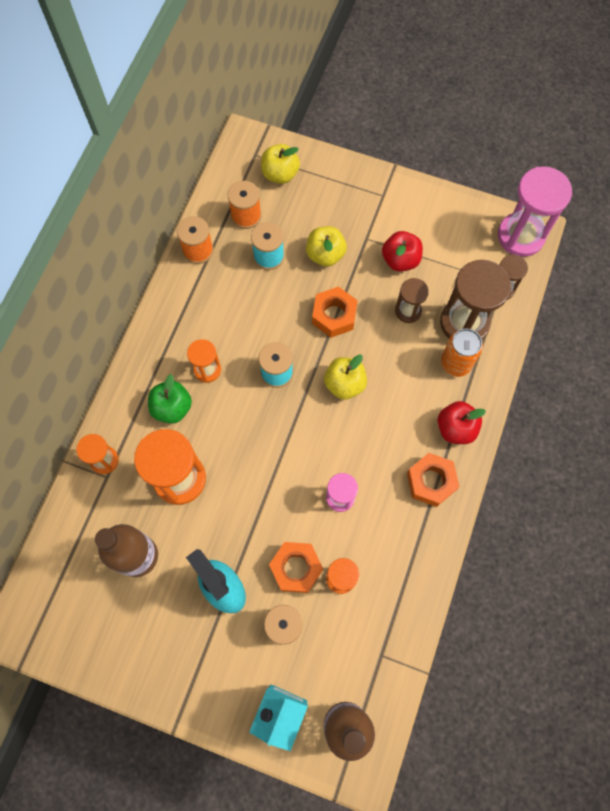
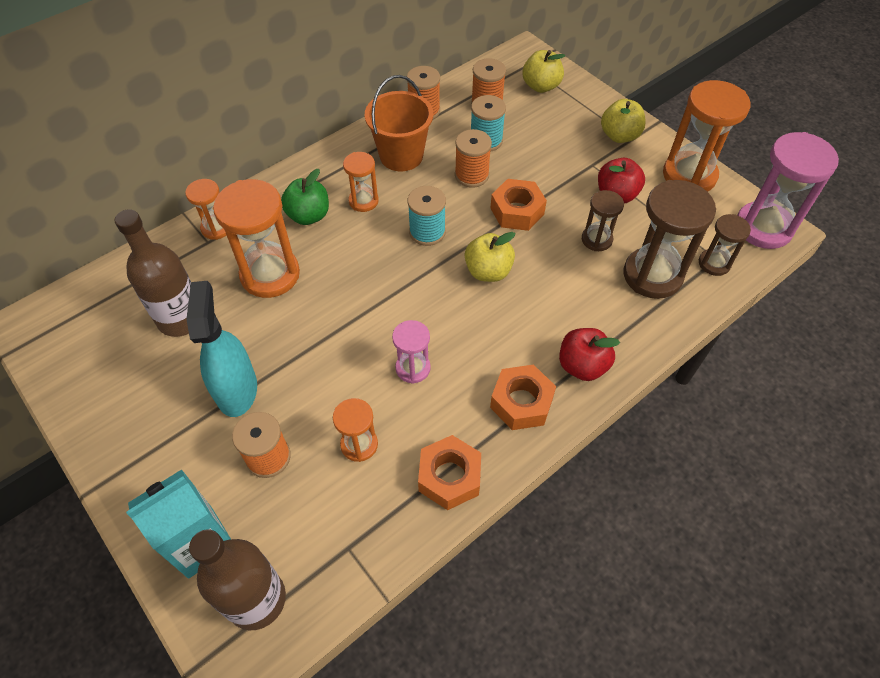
camera: 30 degrees right, 15 degrees down
orange nut [269,542,323,593] -> orange nut moved to [418,435,481,510]
yellow apple [306,226,347,267] -> yellow apple moved to [601,99,646,143]
orange can [441,329,483,377] -> none
none -> orange bucket [365,75,433,171]
none -> orange spool [455,129,492,188]
none -> orange hourglass [663,80,751,192]

